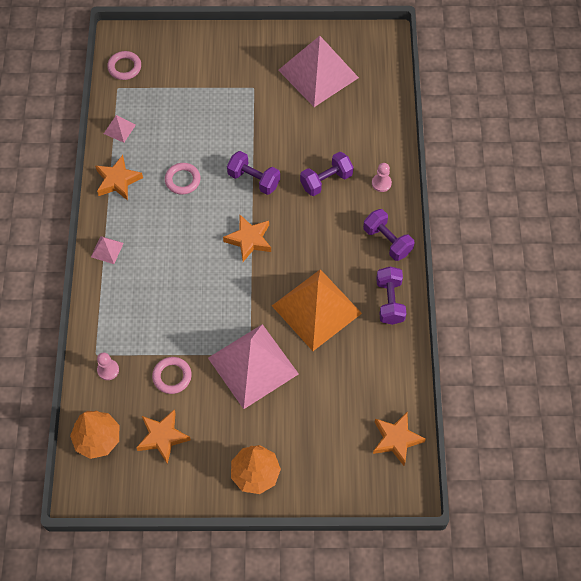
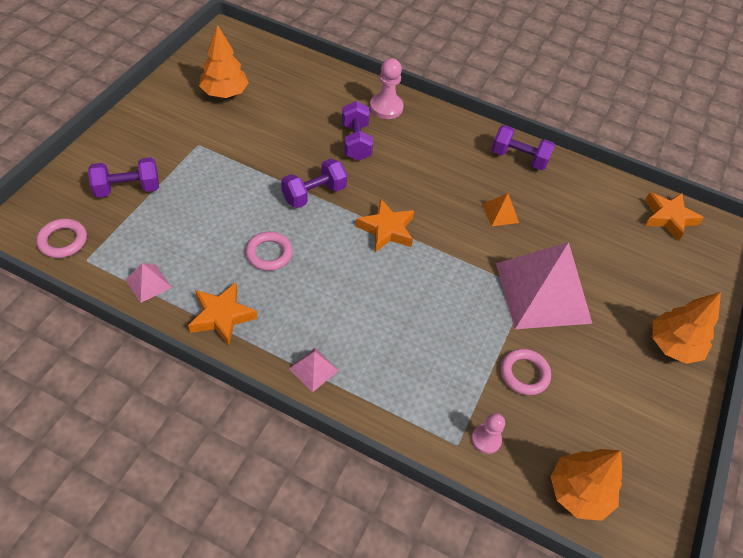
camera: 70 degrees left, 10 degrees down
orange star [136,409,191,464] -> none
orange pyramid [272,269,362,351] -> orange pyramid [482,193,519,226], size x0.40
pink pyramid [278,36,359,107] -> orange tree [199,25,249,98]
purple dumbbell [363,209,414,261] -> purple dumbbell moved to [88,158,159,197]
pink pawn [372,163,392,192] -> pink pawn [370,58,404,119], size x1.56

